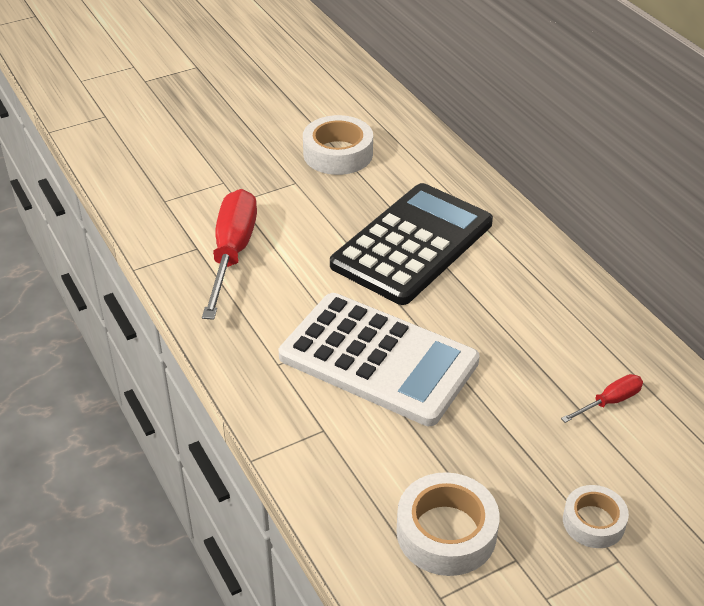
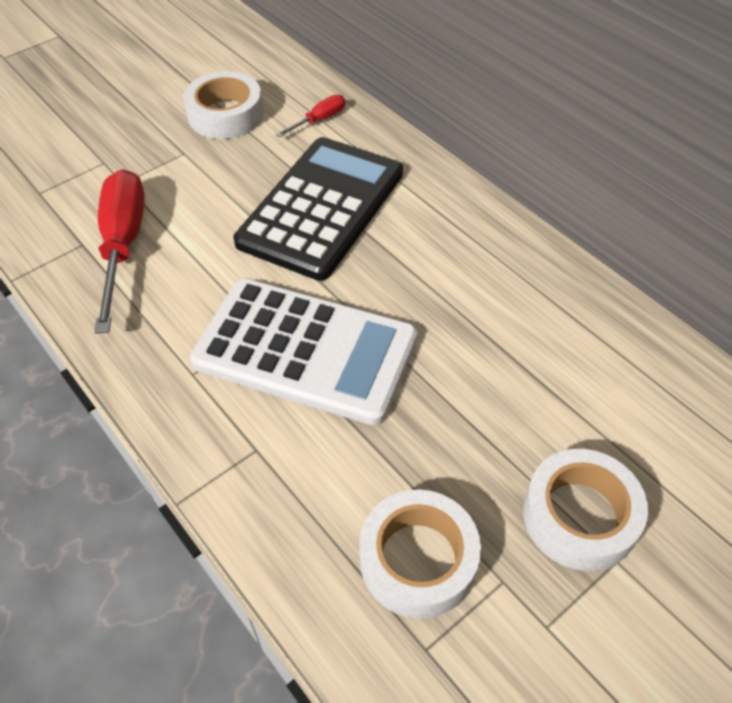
camera: 10 degrees left, 10 degrees up
red screwdriver [561,374,643,423] -> red screwdriver moved to [276,94,345,137]
white tape [563,485,629,548] -> white tape [523,449,648,571], size x1.61

